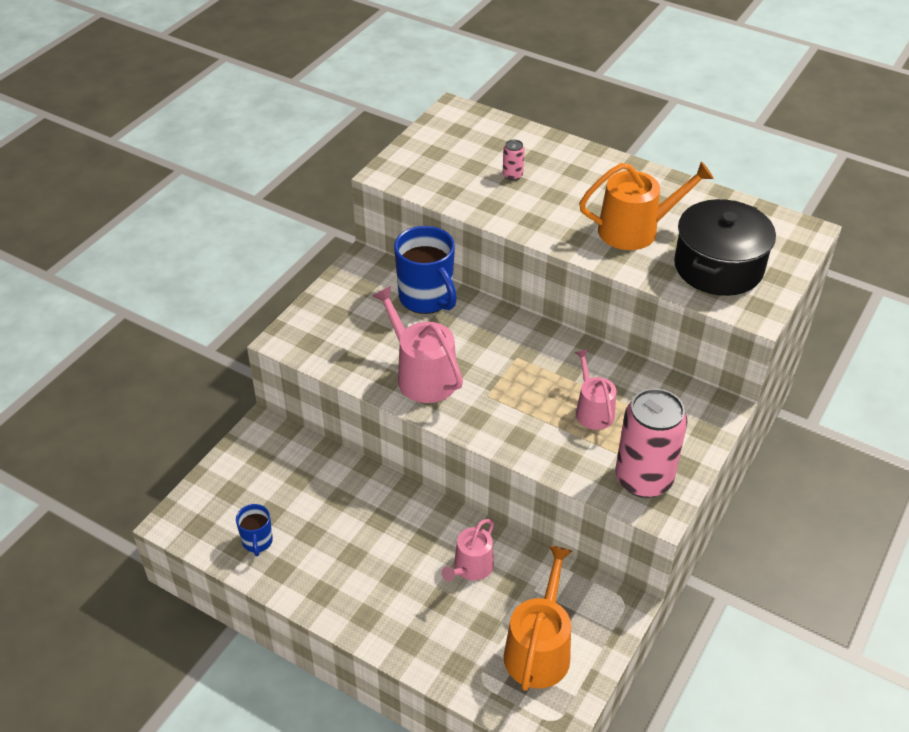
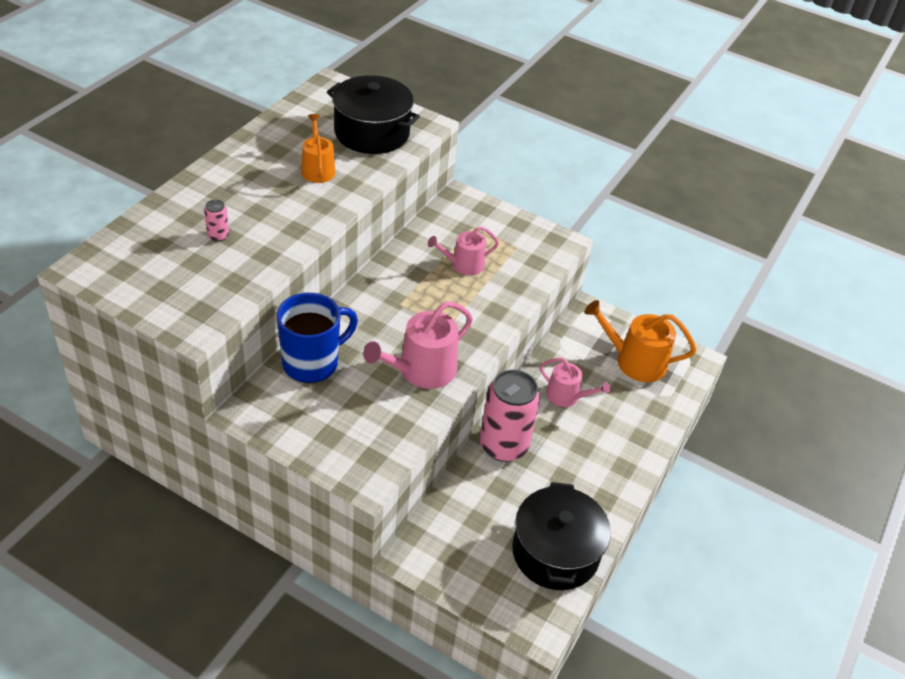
camera: 95 degrees left, 0 degrees up
blue mug [236,504,273,556] -> black pot [512,482,611,590]
orange watering can [579,161,714,250] -> orange watering can [301,114,335,183], size x0.63
pink can [615,388,688,498] -> pink can moved to [480,370,540,462]

